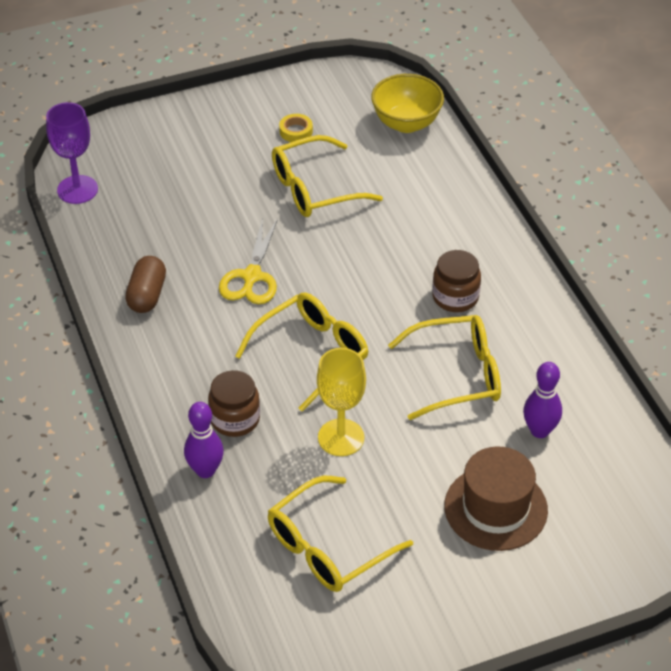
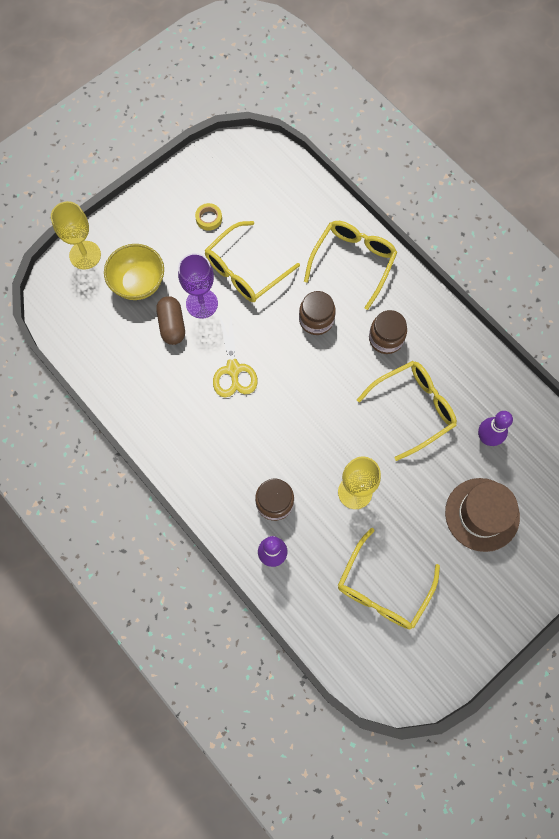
camera: 20 degrees left, 25 degrees up
purple goblet [46,102,98,204] -> purple goblet moved to [178,253,218,319]
brown capsule [125,256,166,313] -> brown capsule moved to [156,296,185,345]
yellow glasses [235,292,368,412] -> yellow glasses moved to [304,221,397,310]
yellow bowl [371,74,444,133] -> yellow bowl moved to [104,244,164,300]
none -> yellow goblet [51,201,101,270]
none -> brown jar [299,291,336,335]

